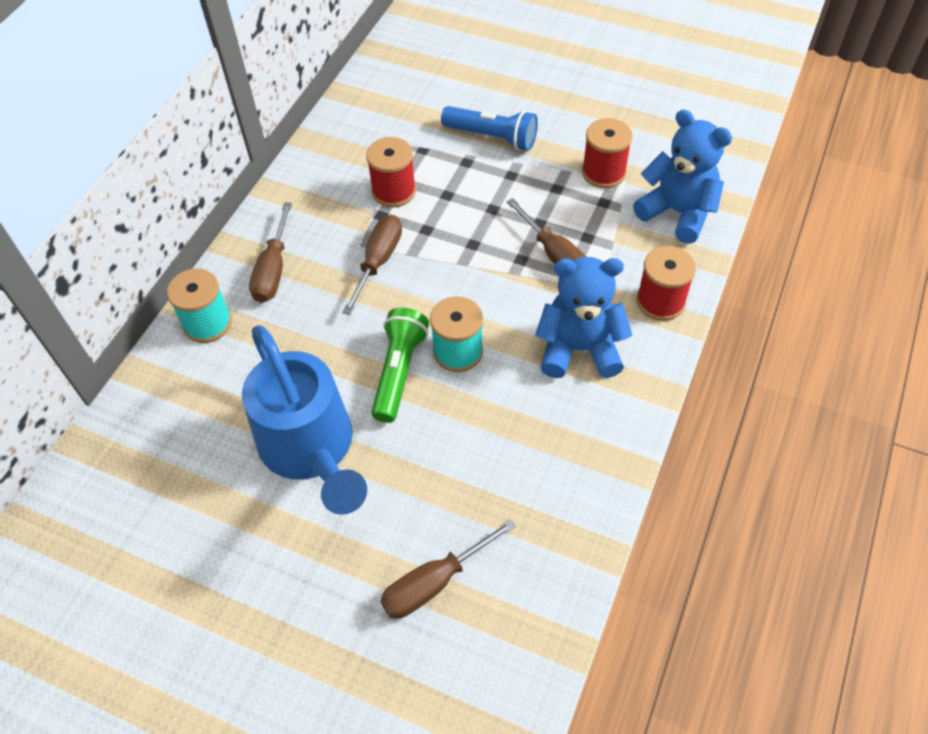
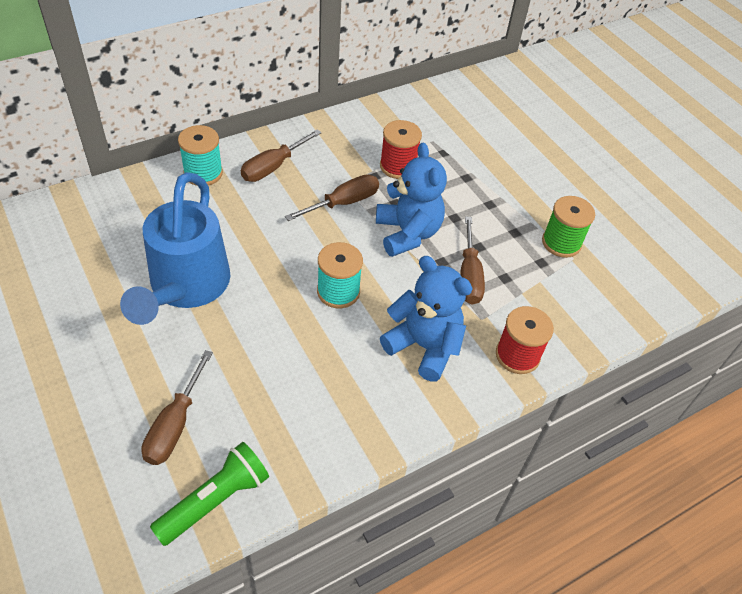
camera: 30 degrees right, 5 degrees down
green flashlight [371,308,429,423] -> green flashlight moved to [150,442,269,546]
brown screwdriver [380,519,516,619] -> brown screwdriver turned 75 degrees counterclockwise [141,350,213,465]
blue flashlight [441,106,538,151] -> none
red spool [582,118,633,188] -> green spool [542,196,595,258]
blue teddy bear [633,110,732,244] -> blue teddy bear moved to [376,143,447,257]

